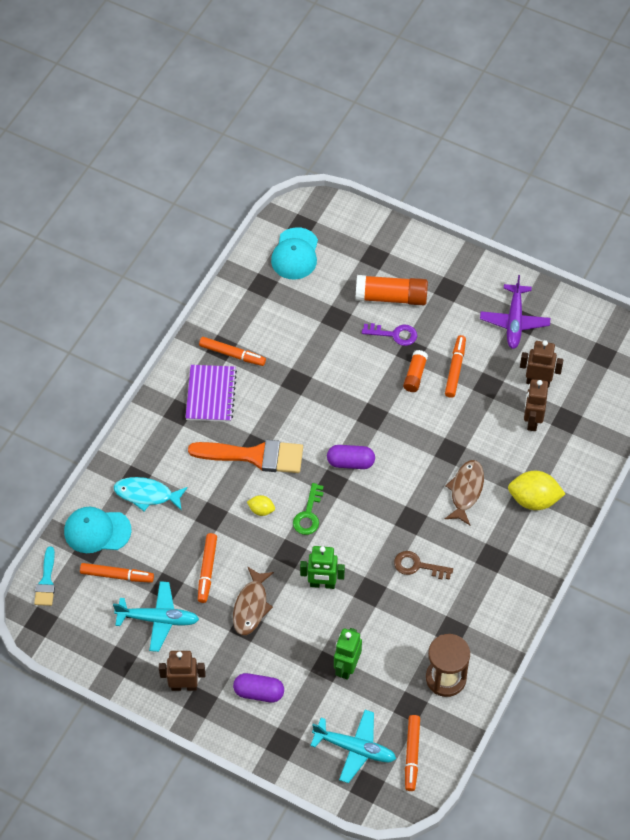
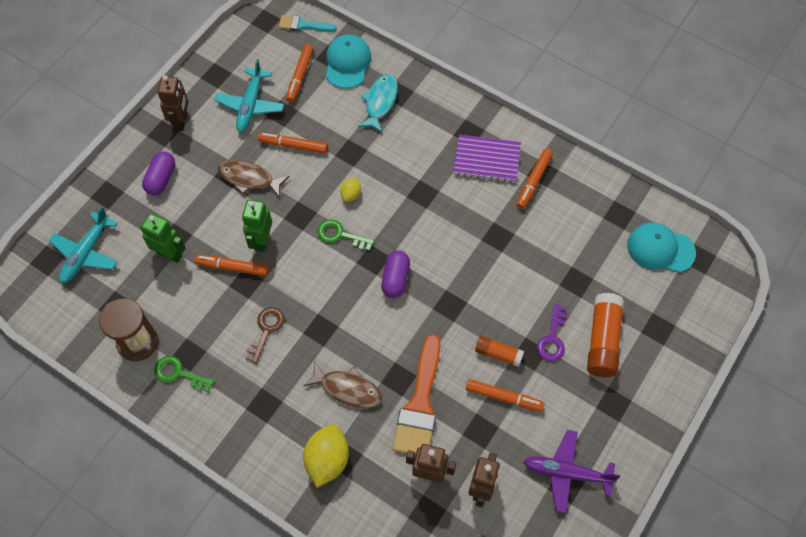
camera: 95 degrees right, 5 degrees up
orange brush [188,440,303,473] -> orange brush moved to [393,334,440,455]
orange marker [405,715,420,791] -> orange marker moved to [195,255,269,276]
none -> green key [154,356,214,392]

